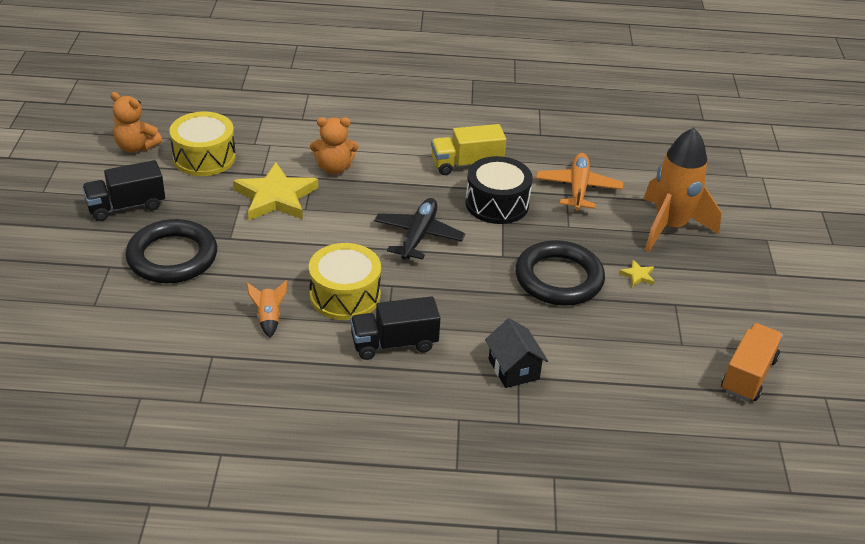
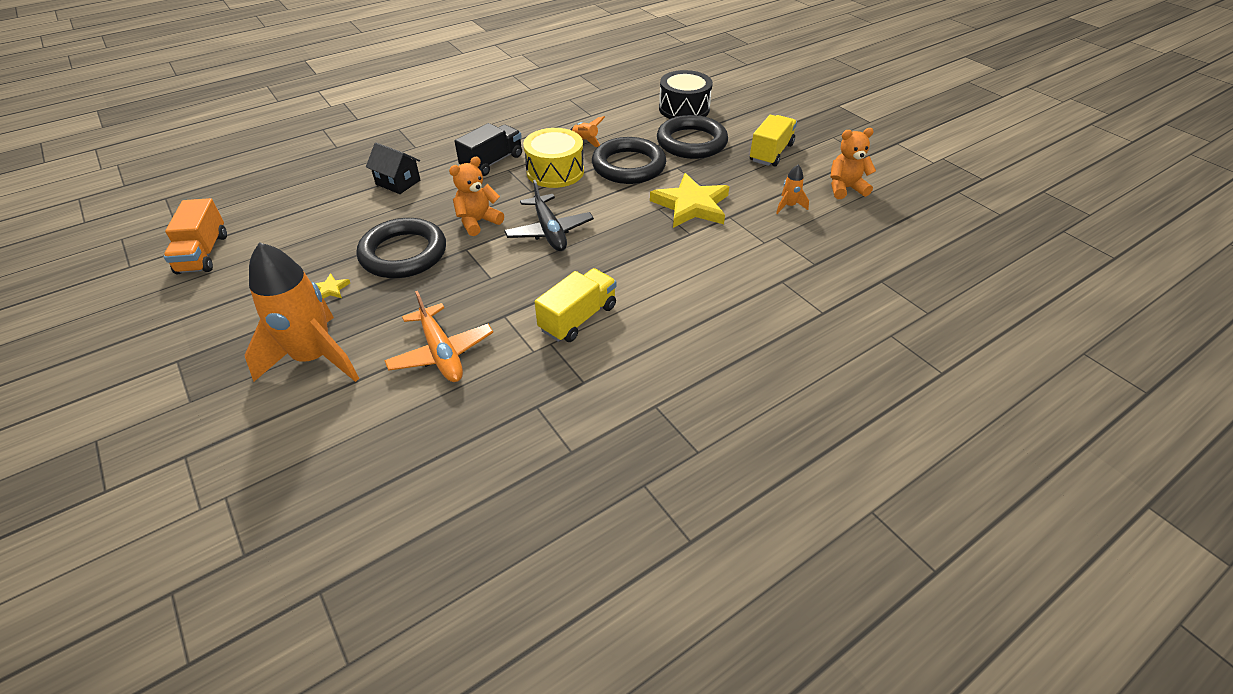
camera: 145 degrees right, 5 degrees up
black truck [82,160,165,221] -> yellow truck [750,115,797,167]
yellow drum [169,112,236,176] -> orange rocket [776,165,809,214]
orange teddy bear [310,117,359,174] -> orange teddy bear moved to [449,157,504,236]
black drum [465,156,533,224] -> black drum moved to [659,70,713,119]
none -> black ring [592,137,666,184]

